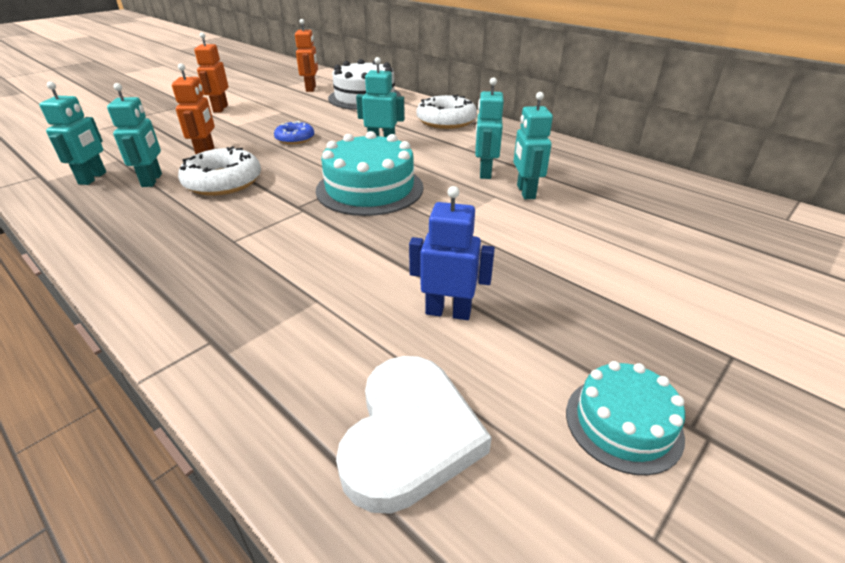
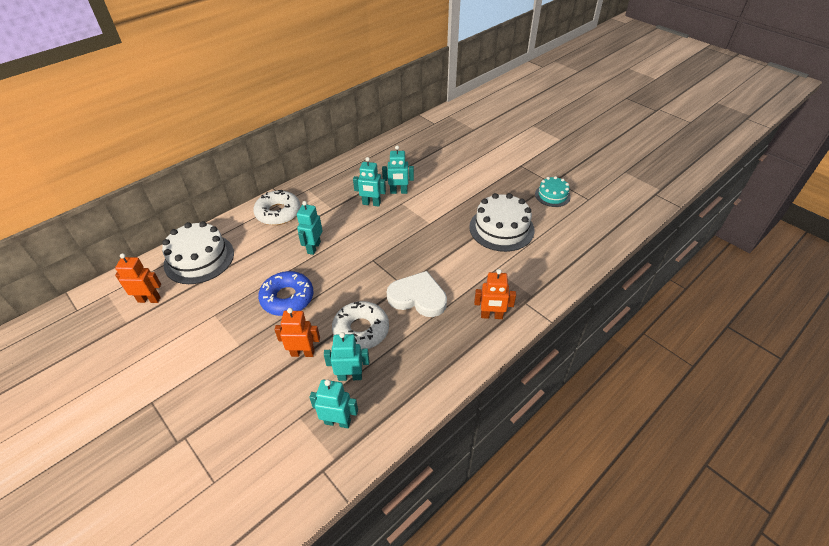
camera: 85 degrees left, 10 degrees up
orange robot [194,33,228,113] -> orange robot moved to [474,269,516,319]
blue donut [274,121,315,144] -> blue donut [258,271,313,316], size x1.65
turquoise cake [316,131,424,216] -> none
white heart [336,356,492,514] -> white heart moved to [387,271,447,317]
blue robot [409,186,495,320] -> white cake [469,193,535,252]

